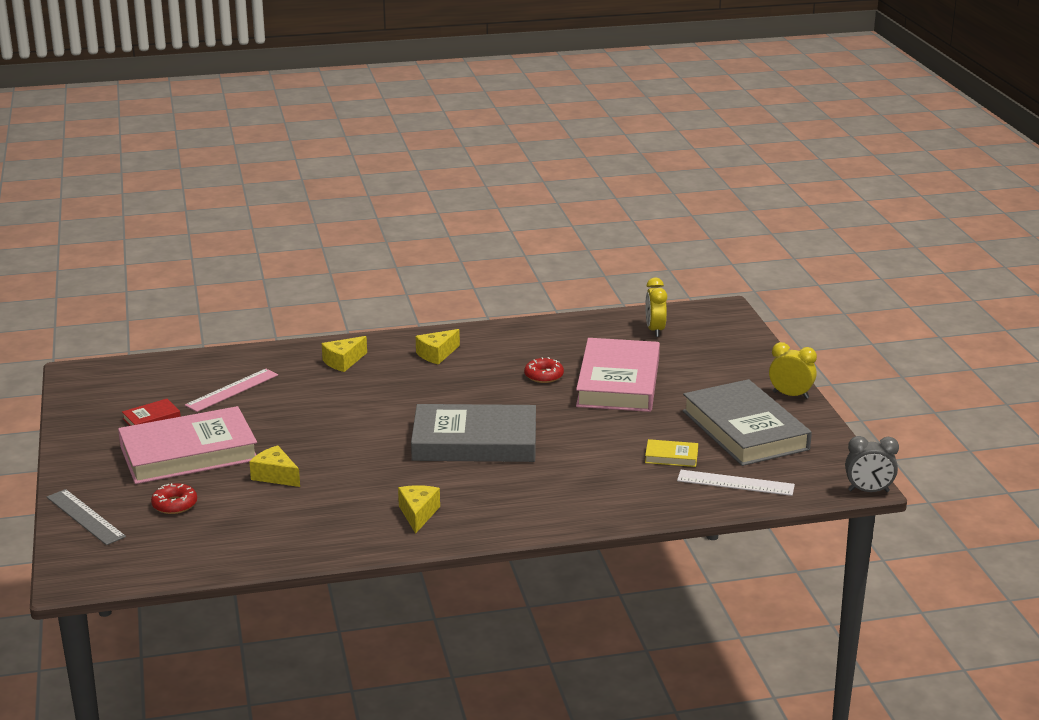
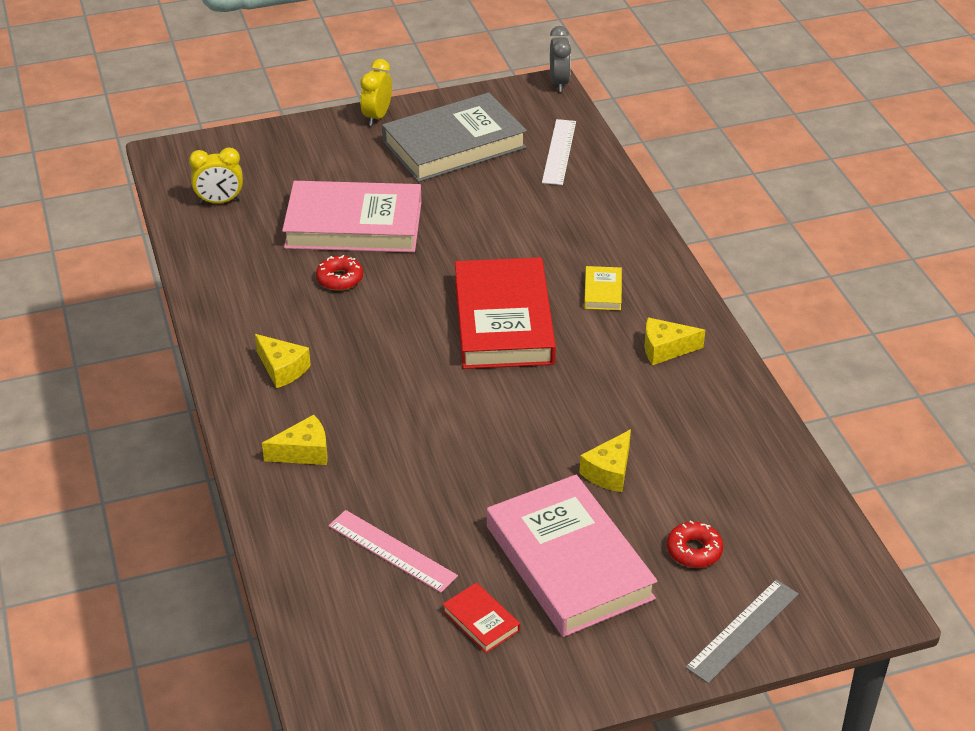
camera: 95 degrees left, 15 degrees up
yellow cheese [322,336,367,372] -> yellow cheese turned 60 degrees counterclockwise [262,415,328,465]
grey book [411,404,536,462] -> red book [455,257,556,369]
yellow book [645,439,698,467] -> yellow book moved to [584,266,622,310]

